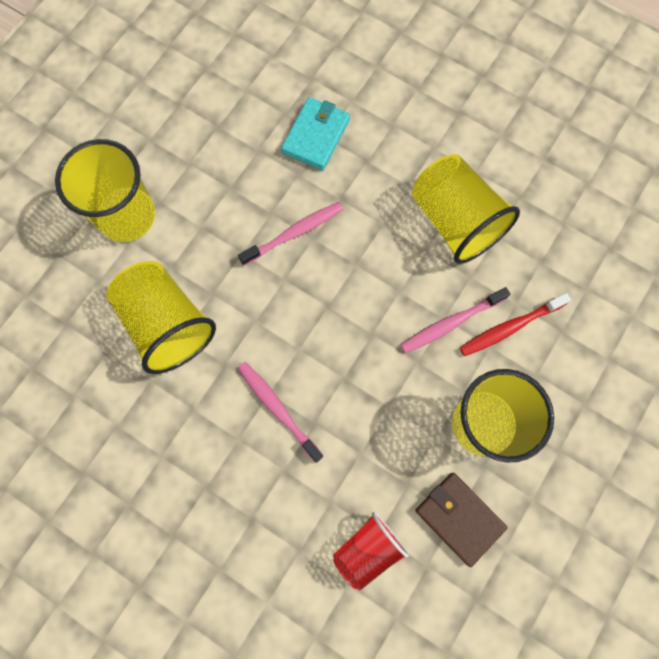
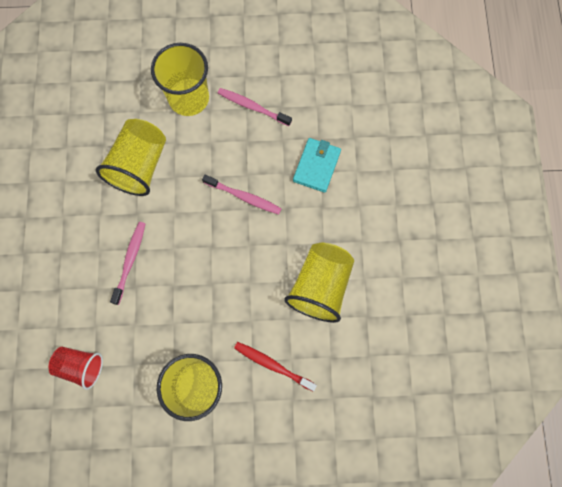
camera: 55 degrees right, 0 degrees up
turquoise wallet [281,97,350,170] -> turquoise wallet turned 60 degrees counterclockwise [293,138,341,193]
pink toothbrush [401,287,510,353] -> pink toothbrush moved to [218,88,292,126]
brown wallet [415,473,507,567] -> none

